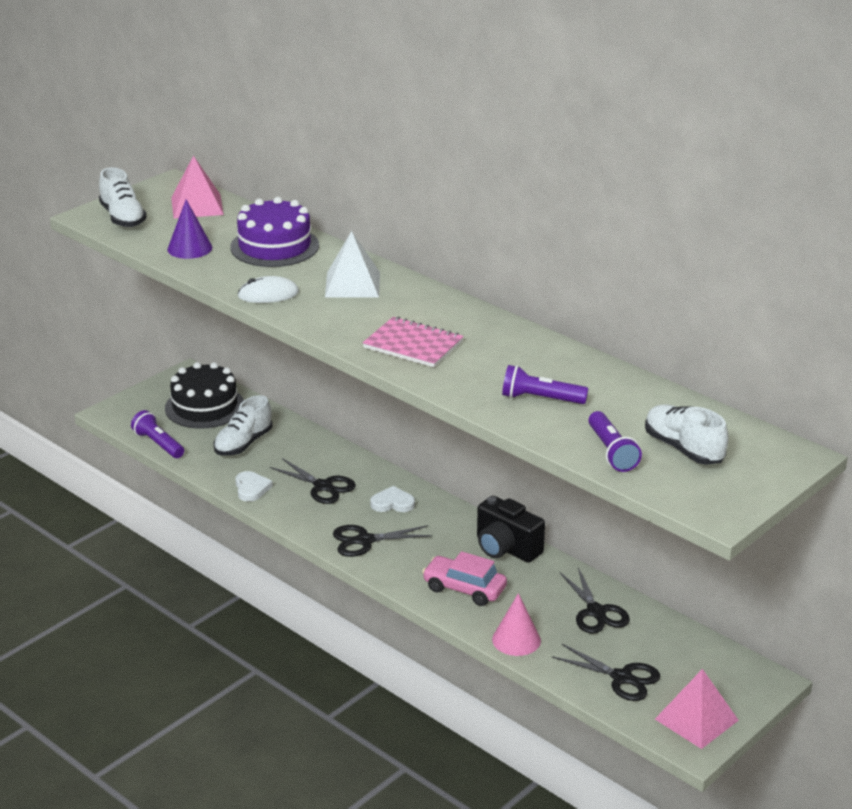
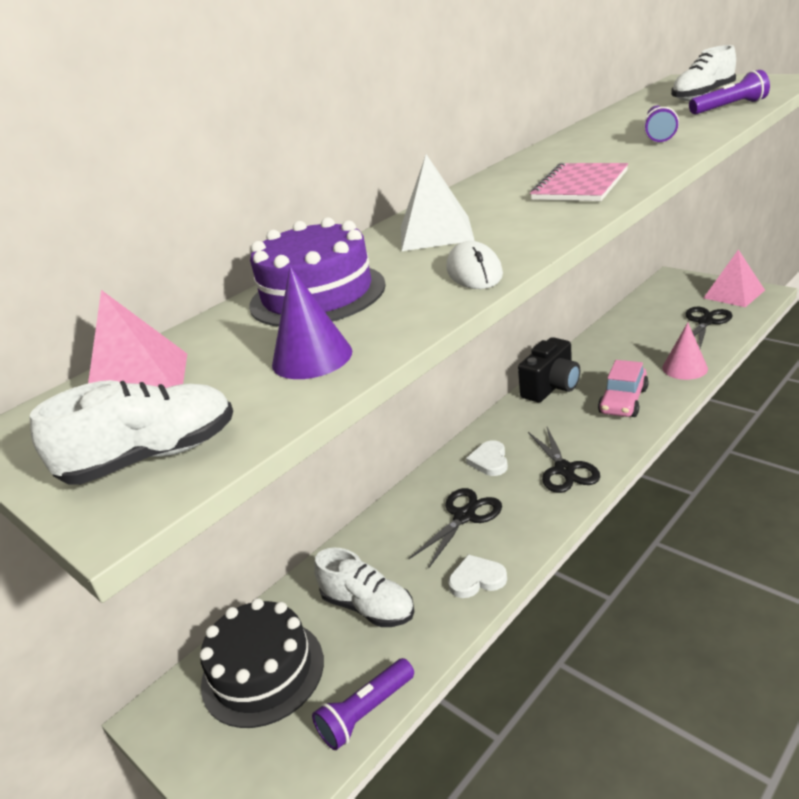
camera: 85 degrees left, 0 degrees up
black scissors [559,568,630,634] -> none

